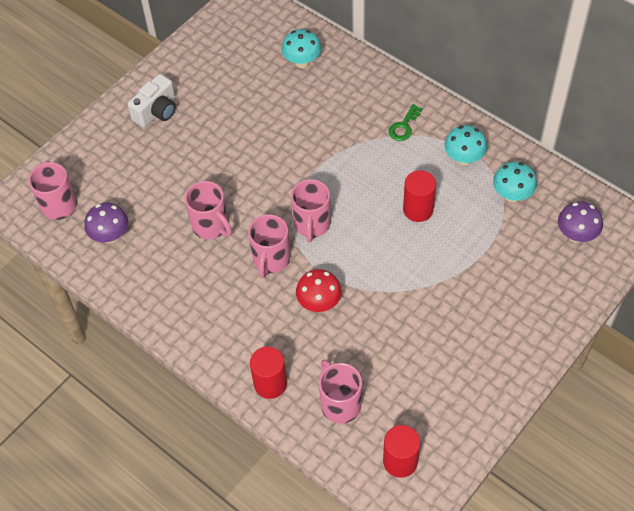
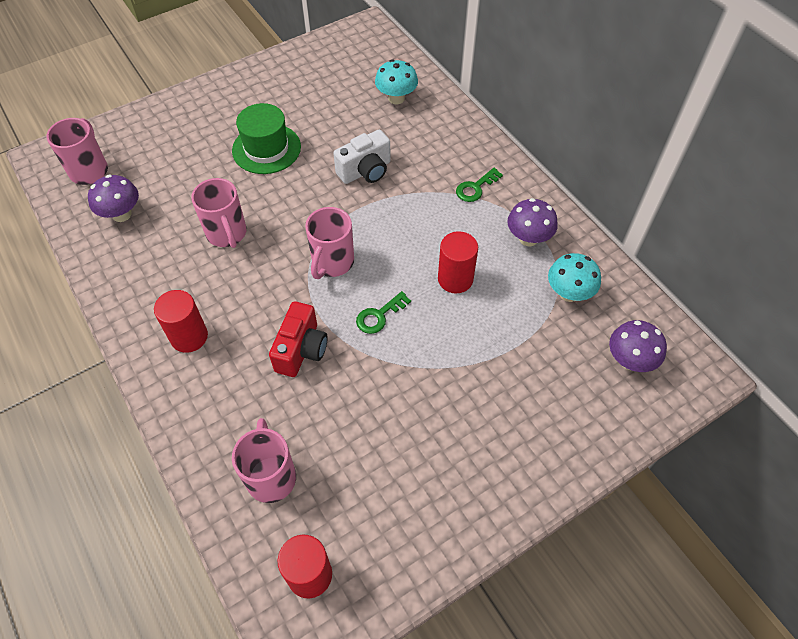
camera: 15 degrees right, 0 degrees up
white camera [127,74,176,128] -> white camera moved to [333,129,391,184]
pink mug [248,214,290,278] -> none
red cylinder [250,347,287,399] -> red cylinder moved to [154,290,208,353]
red mushroom [296,269,342,312] -> red camera [269,301,328,377]
turquoise mushroom [444,125,487,165] -> purple mushroom [507,198,558,246]
none -> green hat [232,103,301,174]
none -> green key [356,291,411,334]

